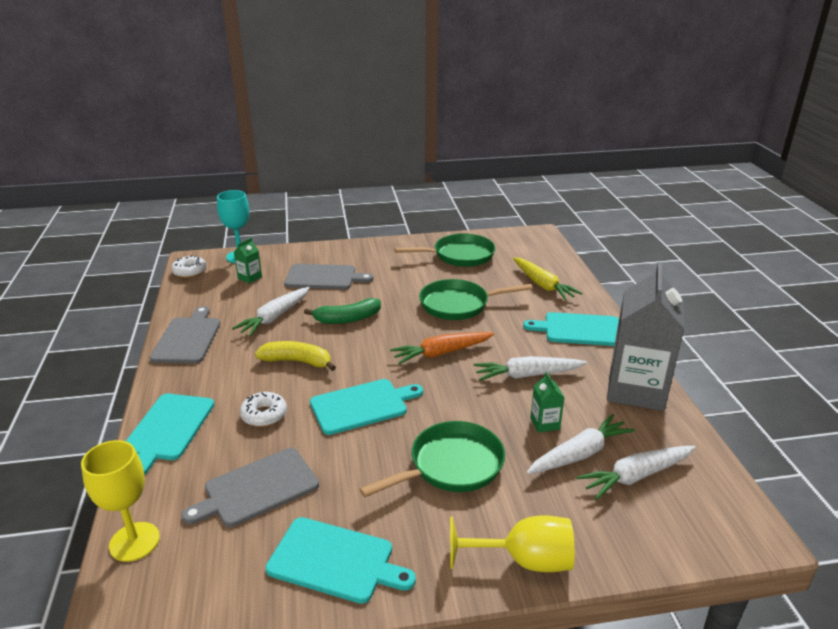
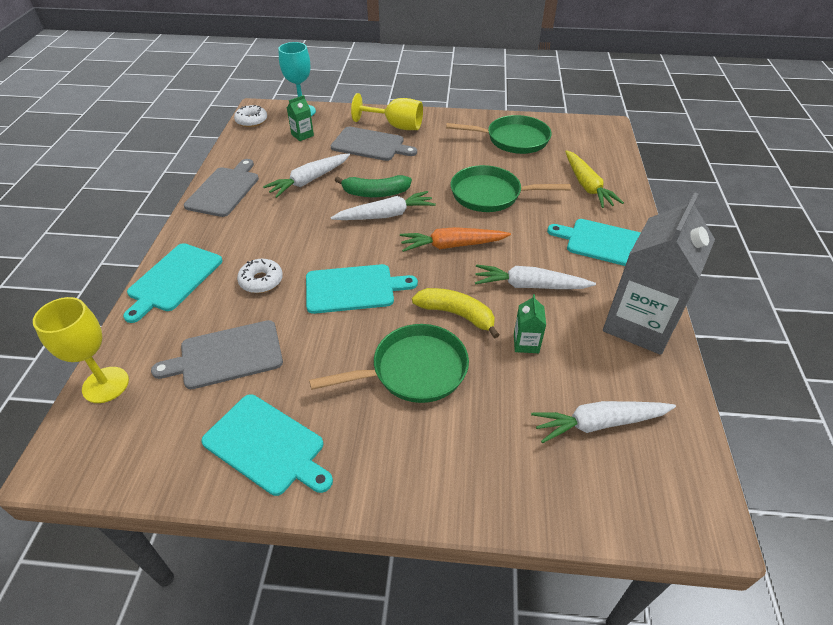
camera: 15 degrees right, 15 degrees up
yellow banana [255,341,336,371] -> yellow banana moved to [412,288,500,339]
yellow goblet [450,515,575,572] -> yellow goblet moved to [351,93,423,130]
white carrot [527,414,635,474] -> white carrot moved to [331,191,436,220]

